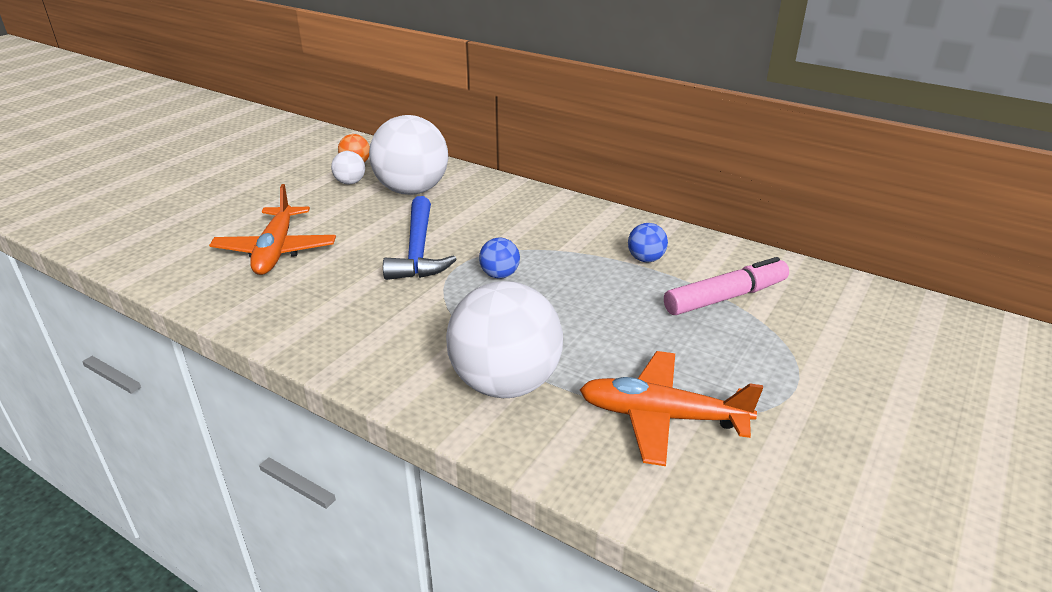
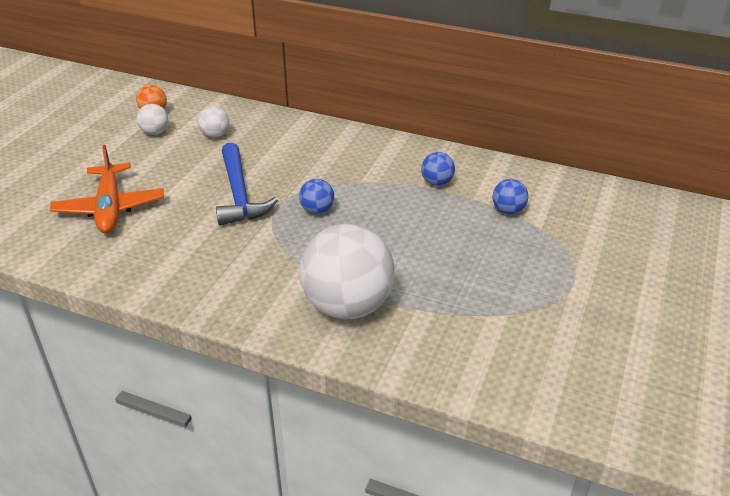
camera: 10 degrees left, 5 degrees up
white ball [369,115,448,195] -> white ball [198,107,229,138], size x0.44
orange plane [580,351,763,466] -> none
pink marker [664,257,789,315] -> blue ball [493,179,528,214]

